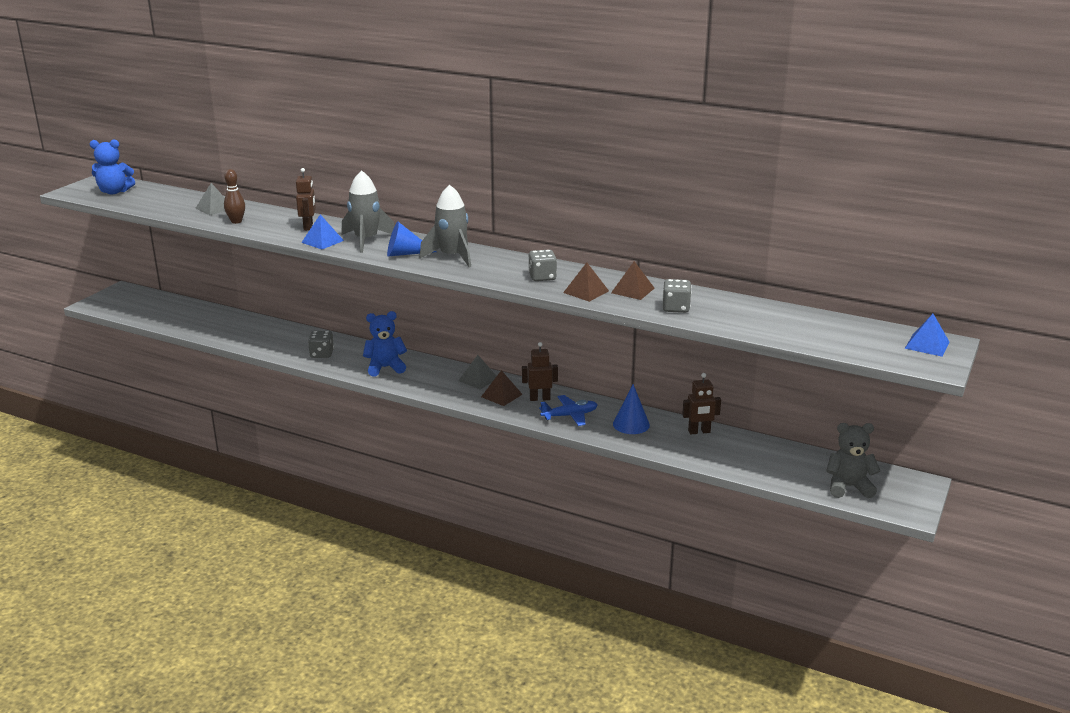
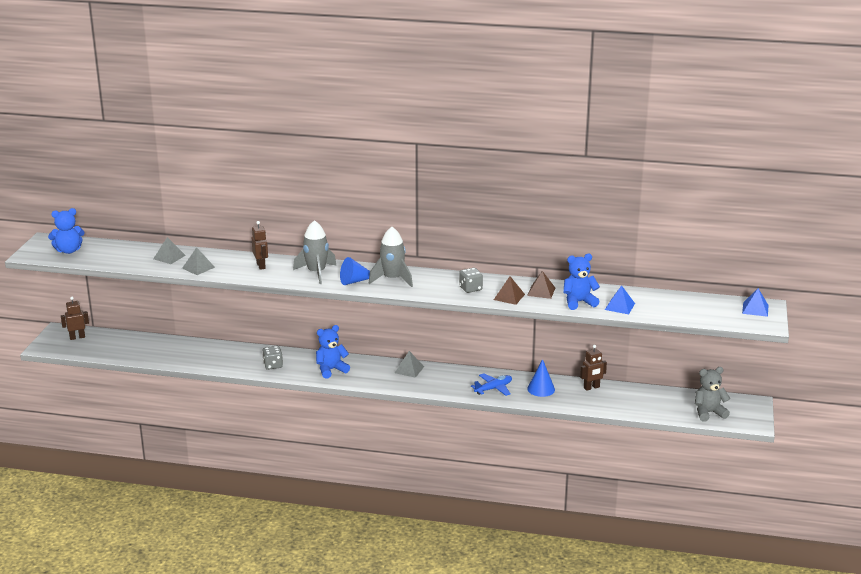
camera: 15 degrees left, 0 degrees up
brown bowling pin [224,169,245,224] -> grey pyramid [182,247,215,275]
blue pyramid [301,214,344,249] -> blue pyramid moved to [605,285,635,314]
brown pyramid [481,370,523,406] -> none
brown robot [522,342,558,401] -> brown robot moved to [61,297,89,340]
grey dice [663,279,691,313] -> blue teddy bear [563,254,600,310]

